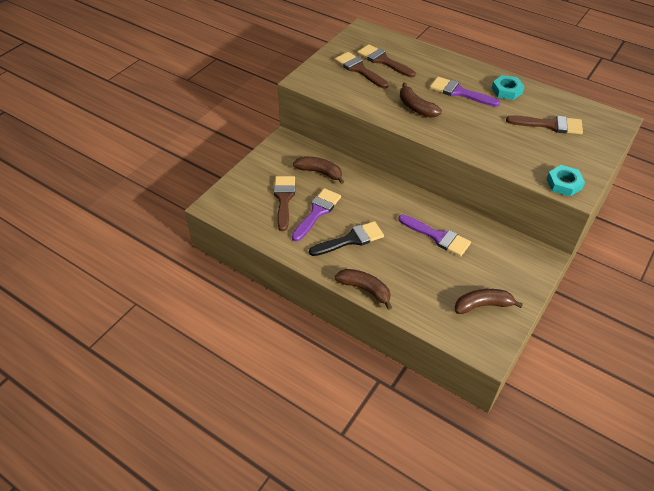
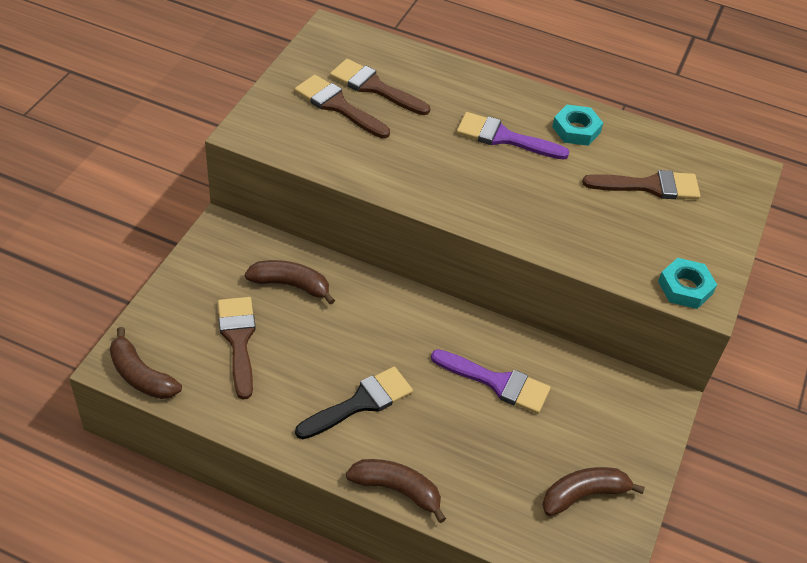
camera: 15 degrees left, 0 degrees up
purple brush [292,188,341,242] -> none
brown banana [400,82,442,118] -> brown banana moved to [110,327,182,399]

